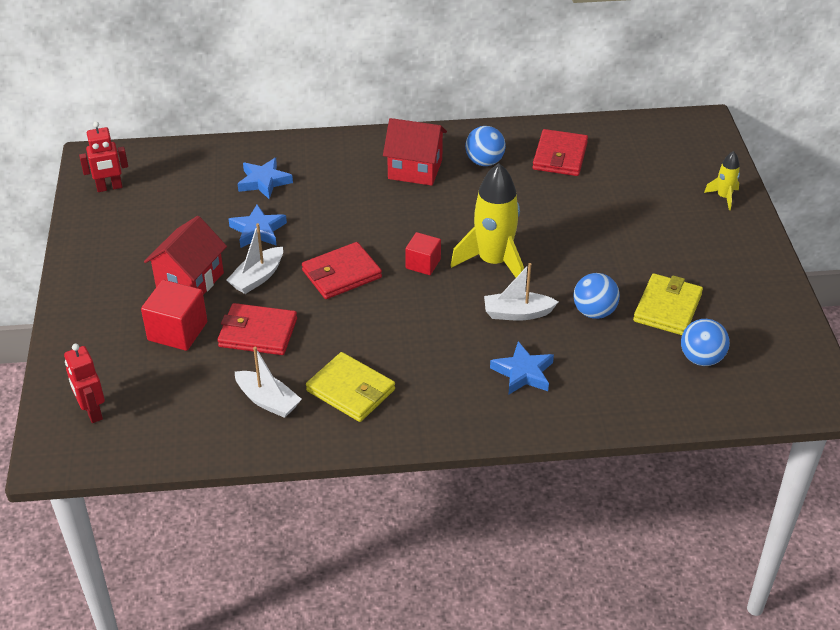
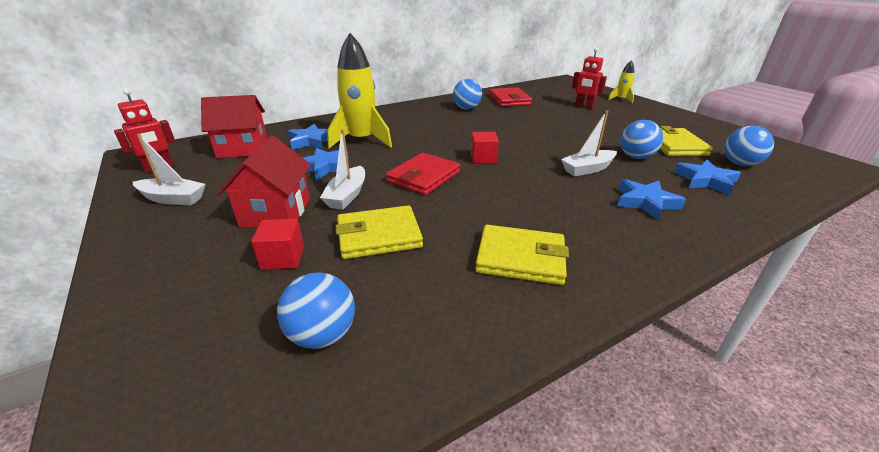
camera: 25 degrees left, 10 degrees down
red robot [64,344,105,423] -> red robot moved to [572,48,607,109]
red cube [141,280,207,351] -> red cube [251,219,304,270], size x0.64
red wallet [217,303,297,355] -> yellow wallet [335,205,423,259]
white boat [235,346,302,418] -> white boat moved to [133,134,206,205]
red house [383,118,447,186] -> red house moved to [201,95,268,158]
yellow rocket [450,163,524,278] -> yellow rocket moved to [327,33,392,148]
none -> blue ball [277,272,355,349]
none -> blue star [674,160,741,195]

